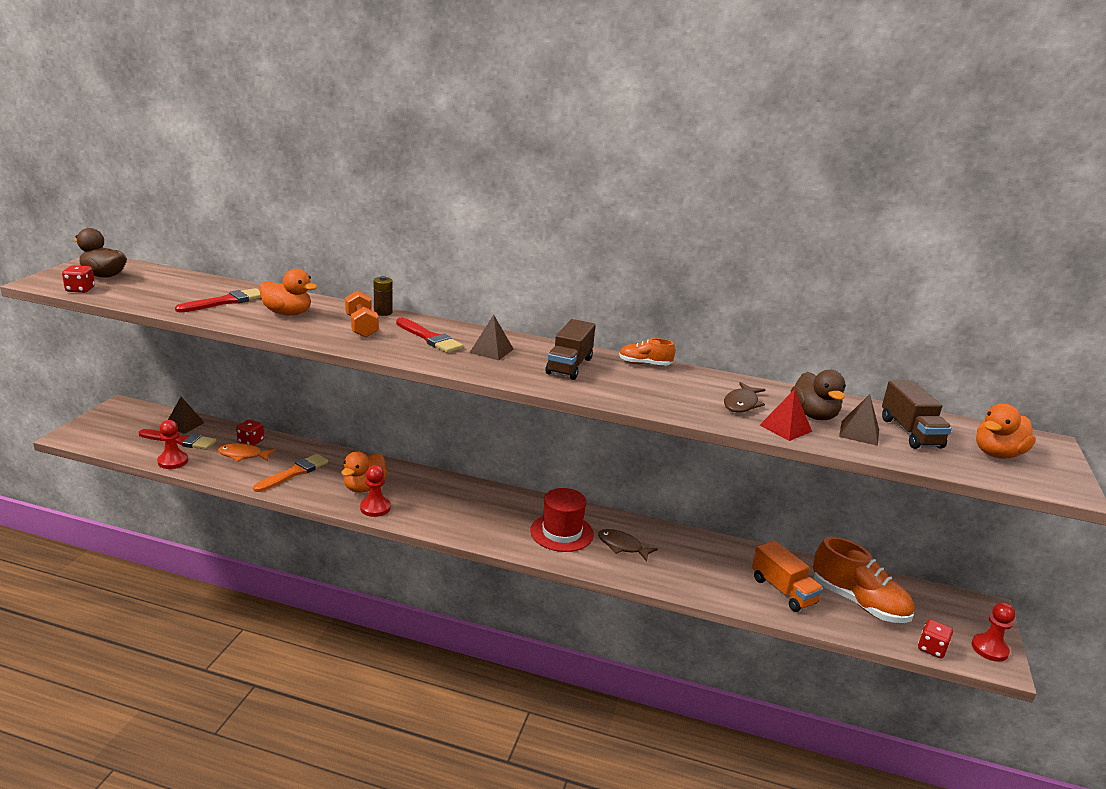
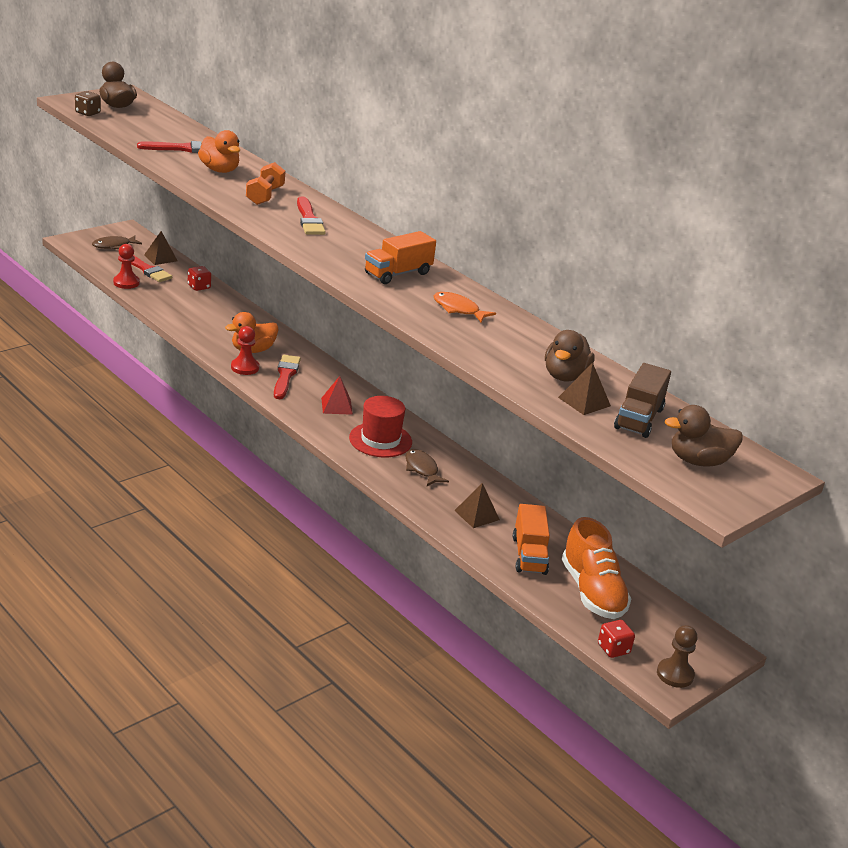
camera: 30 degrees right, 5 degrees up
red dice [62,265,95,293] -> brown dice [75,91,101,116]
orange fish [218,443,276,462] -> orange fish moved to [434,292,496,322]
orange brush [253,454,328,492] -> none
brown battery [373,276,393,316] -> none
brown pyramid [469,315,514,361] -> brown pyramid moved to [454,483,500,528]
brown truck [546,319,595,380] -> orange truck [365,231,436,284]
orange shoe [619,338,675,366] -> none
brown fish [724,382,766,413] -> brown fish moved to [92,236,142,249]
red pyramid [760,389,812,441] -> red pyramid moved to [321,376,353,415]
red pawn [971,602,1016,662] -> brown pawn [657,625,697,688]
orange duck [976,404,1036,459] -> brown duck [665,405,743,467]
none -> red brush [274,355,301,399]

